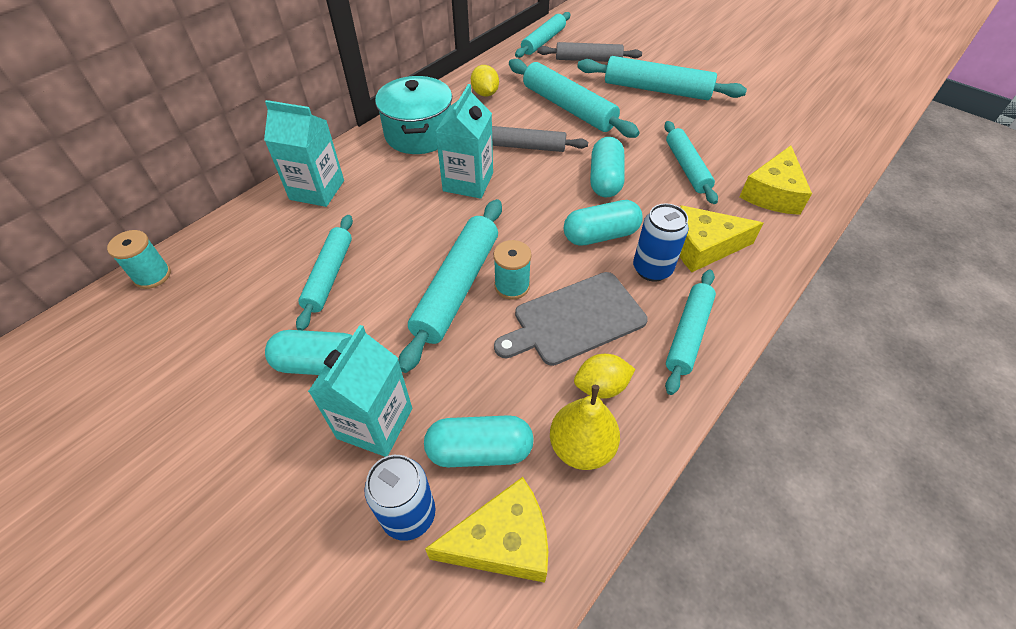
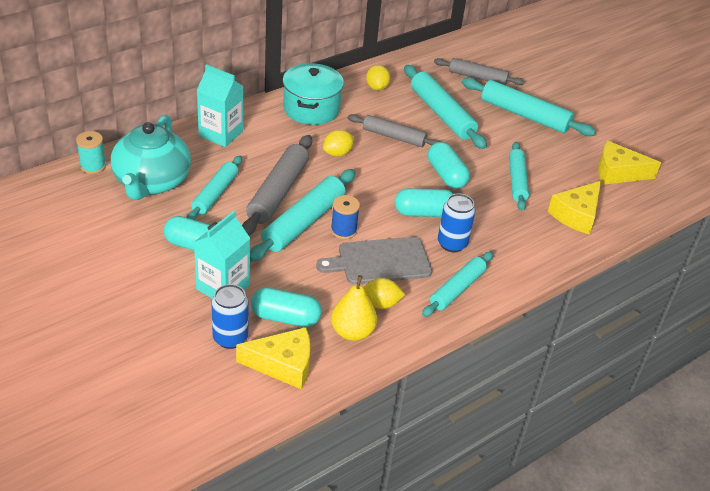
camera: 10 degrees right, 10 degrees down
turquoise carton [435,84,493,199] -> yellow lemon [323,130,354,157]
turquoise spool [493,240,531,300] -> blue spool [331,195,360,239]
turquoise rolling pin [515,12,570,58] -> none
turquoise capsule [590,137,624,197] -> turquoise capsule turned 45 degrees counterclockwise [428,142,470,189]
yellow cheese [680,205,764,272] -> yellow cheese moved to [598,141,661,185]
none -> turquoise teapot [111,115,191,200]
none -> grey rolling pin [242,135,312,235]

